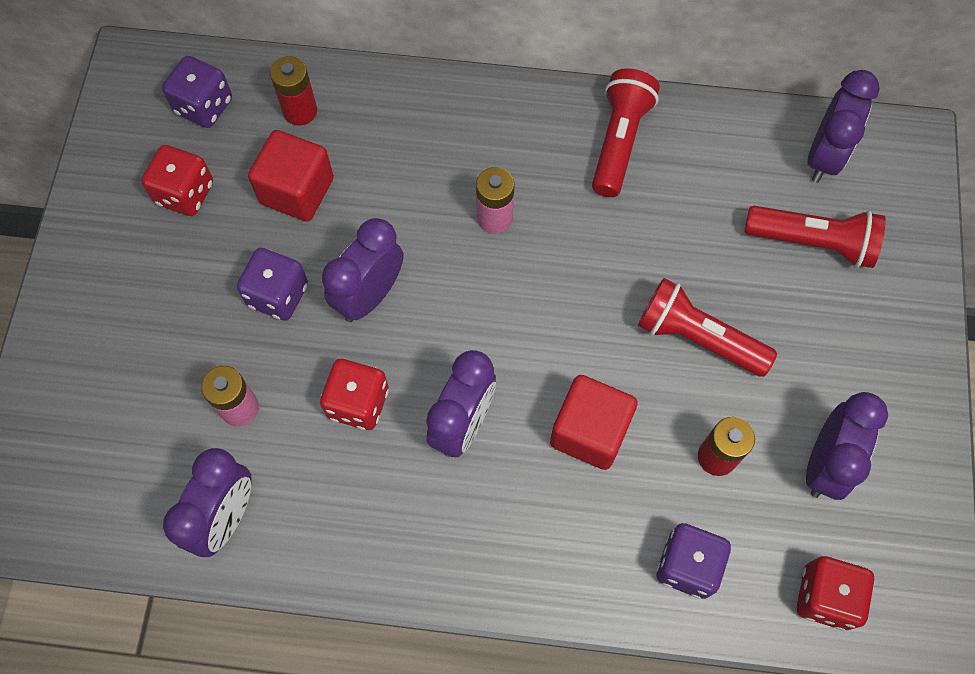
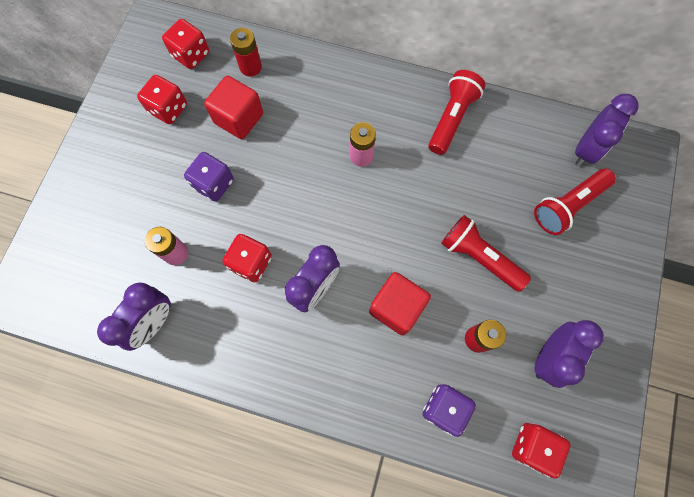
camera: 10 degrees right, 5 degrees up
purple dice [162,56,232,128] -> red dice [162,19,209,69]
purple clock [322,218,404,322] -> none
red flashlight [745,206,886,268] -> red flashlight turned 120 degrees clockwise [534,169,616,235]

